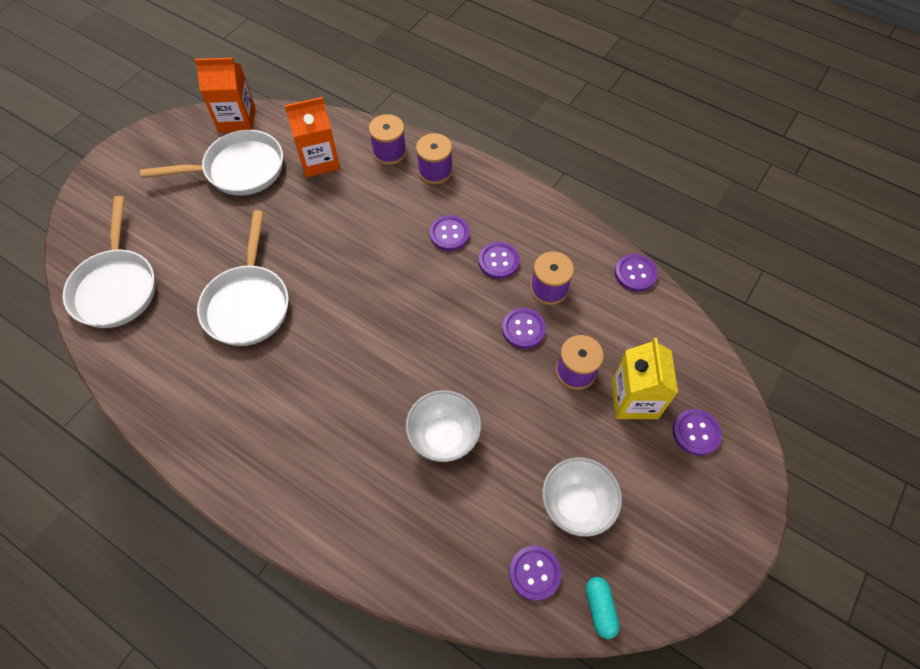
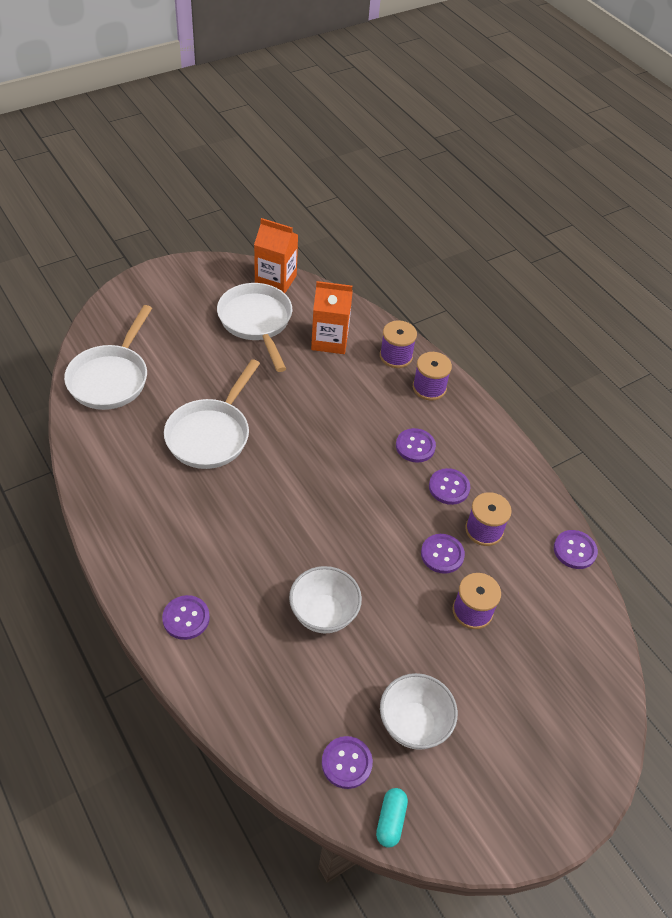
camera: 20 degrees right, 10 degrees down
white pan [140,130,283,196] -> white pan turned 120 degrees counterclockwise [217,283,292,372]
yellow carton [612,338,678,419] -> none
purple button [673,409,722,456] -> purple button moved to [162,595,210,640]

